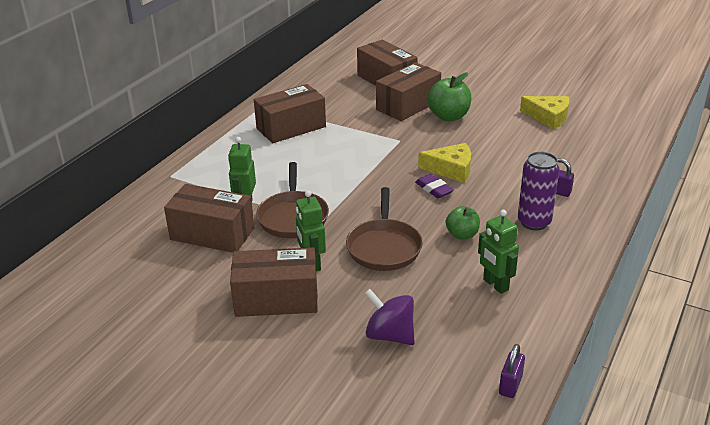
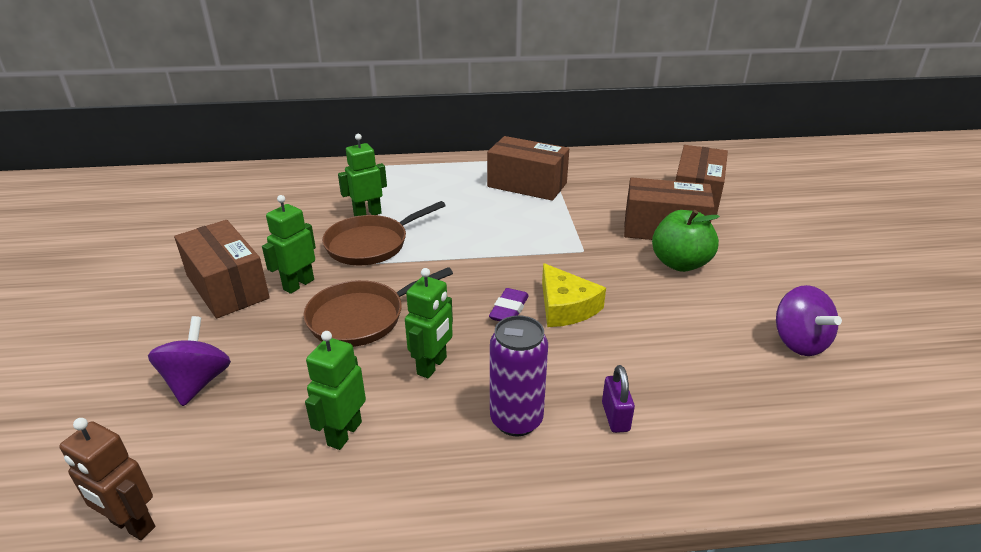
camera: 55 degrees right, 0 degrees up
brown box [164,184,254,253] -> none
green apple [446,206,480,240] -> green robot [405,268,453,379]
purple padlock [499,344,525,398] -> brown robot [59,418,155,540]
yellow cheese [520,96,570,129] -> purple spinning top [776,285,842,356]

